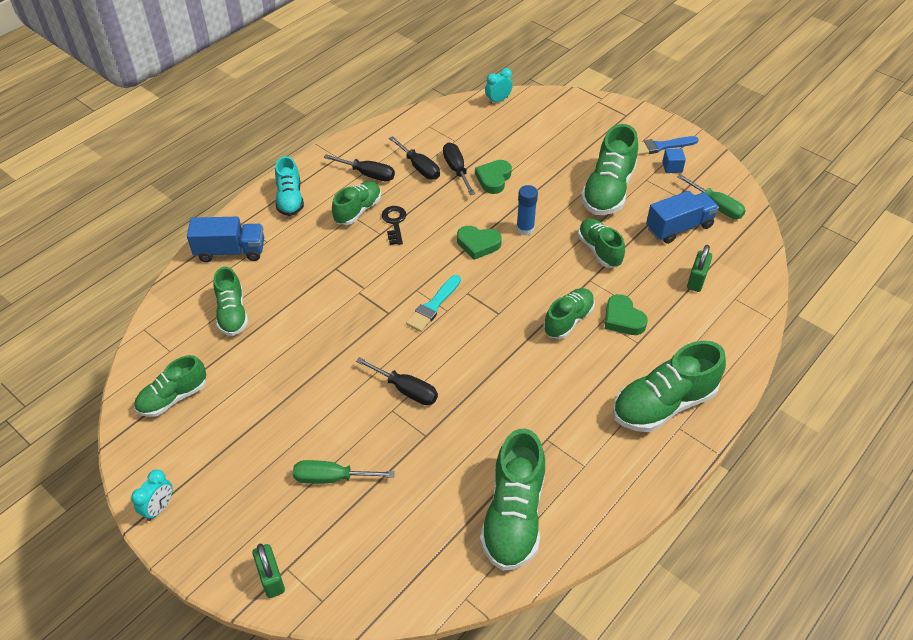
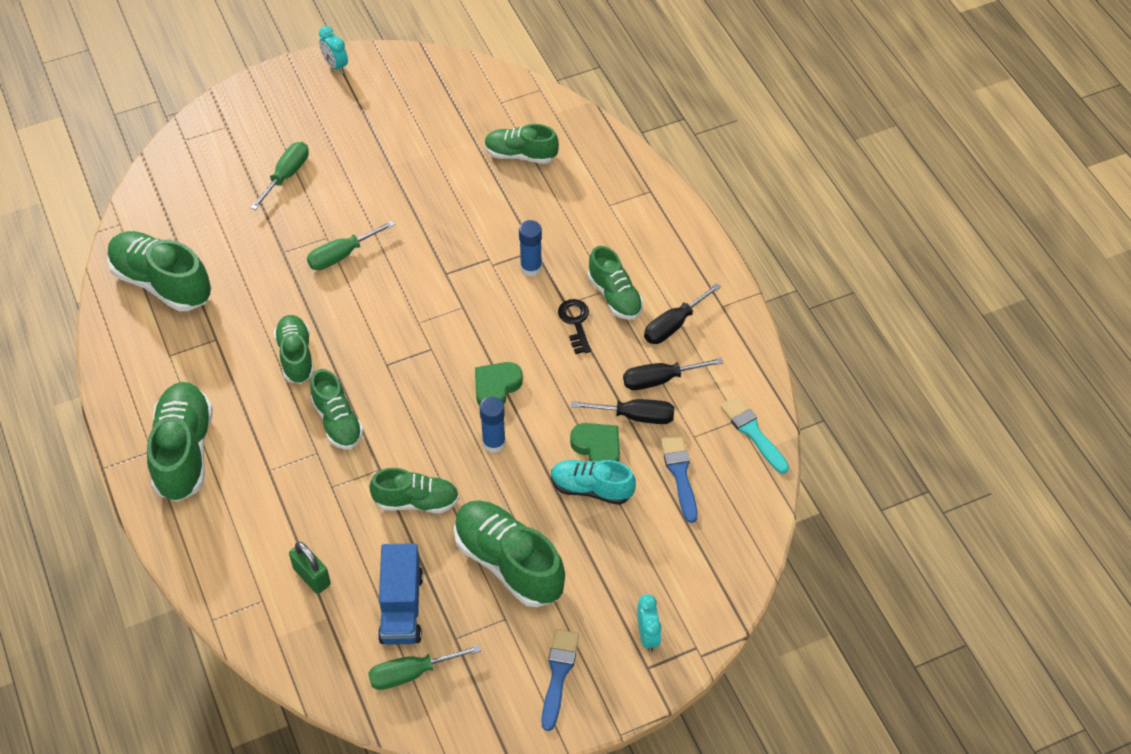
camera: 115 degrees right, 5 degrees up
green shoe [134,355,206,417] -> green shoe moved to [274,315,314,384]
blue truck [187,217,264,262] -> none
green padlock [252,544,285,598] -> none
turquoise shoe [275,156,304,216] -> turquoise shoe moved to [551,460,636,505]
black screwdriver [356,357,438,405] -> green screwdriver [307,220,396,270]
black key [382,206,407,245] -> black key turned 120 degrees counterclockwise [558,299,591,354]
turquoise brush [406,275,461,332] -> turquoise brush moved to [720,396,789,474]
turquoise clock [485,68,513,105] -> turquoise clock moved to [637,594,661,652]
green heart [605,294,648,335] -> none
blue cube [662,148,686,173] -> none
none -> blue glue stick [519,220,542,276]
none -> blue brush [660,435,698,523]

